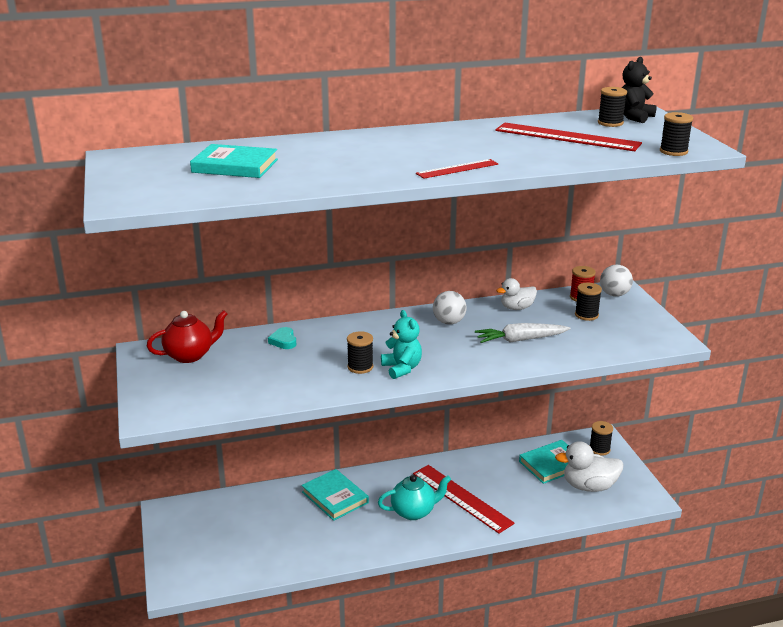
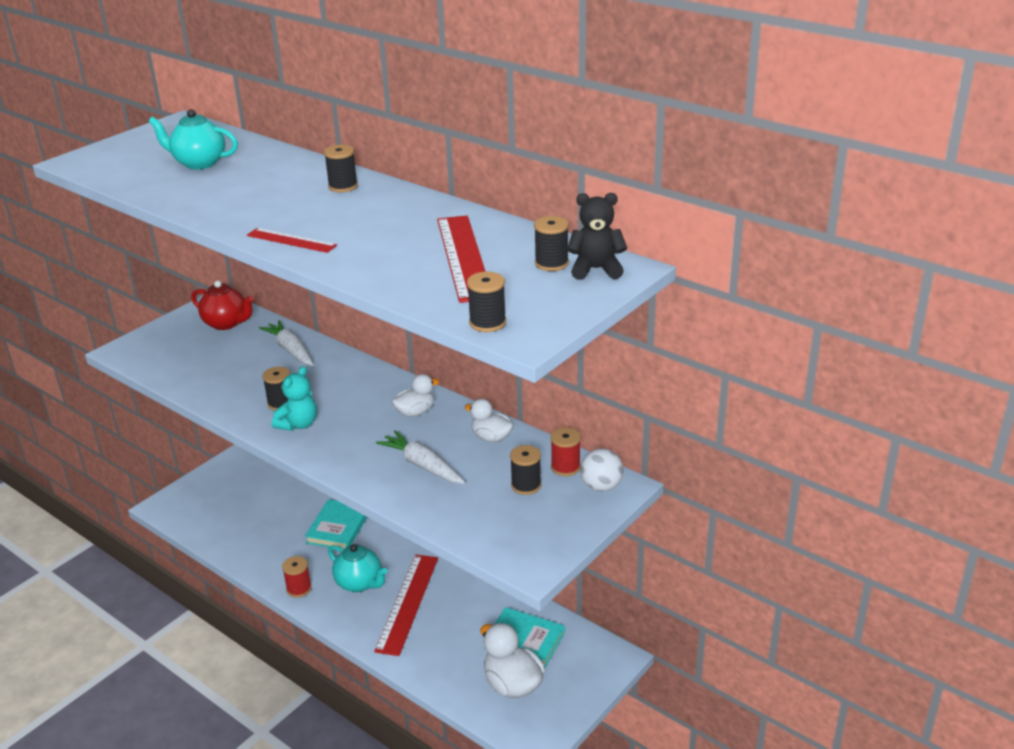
camera: 55 degrees right, 5 degrees up
turquoise book [190,144,278,178] -> turquoise teapot [148,109,238,169]
turquoise heart [268,327,296,349] -> white carrot [259,320,314,366]
white ball [433,291,467,325] -> white duck [392,374,439,417]
black spool [590,421,613,456] -> black spool moved to [324,145,358,192]
none -> red spool [282,556,312,598]

